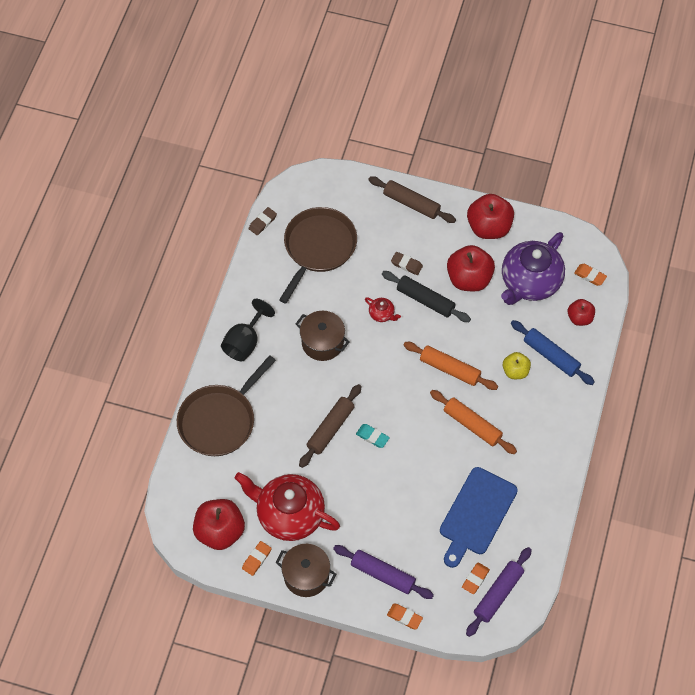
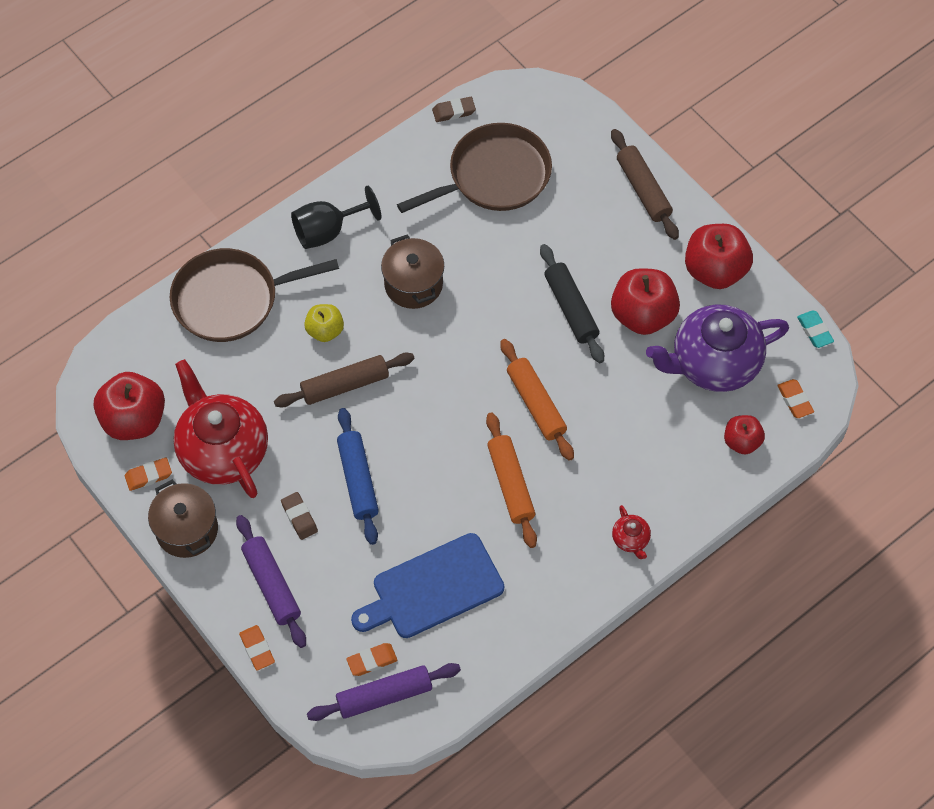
camera: 35 degrees right, 0 degrees up
turquoise eraser [356,424,390,448] -> turquoise eraser moved to [797,310,834,348]
red teapot [365,297,401,322] -> red teapot moved to [612,505,651,559]
brown eraser [391,252,423,275] -> brown eraser moved to [281,492,318,540]
yellow apple [503,352,531,379] -> yellow apple moved to [304,304,344,342]
blue rolling pin [511,320,595,385] -> blue rolling pin moved to [337,408,379,545]

